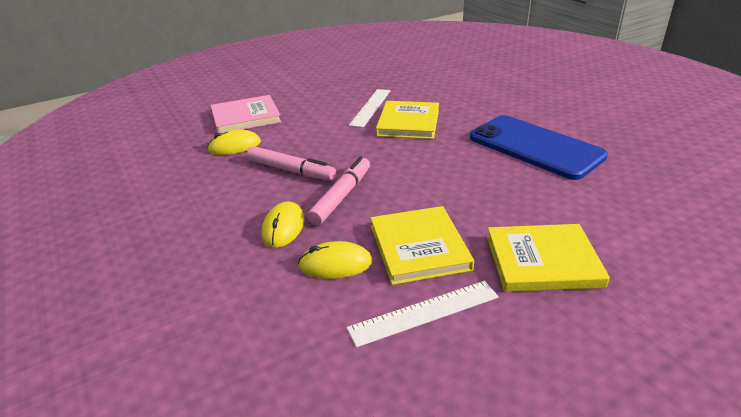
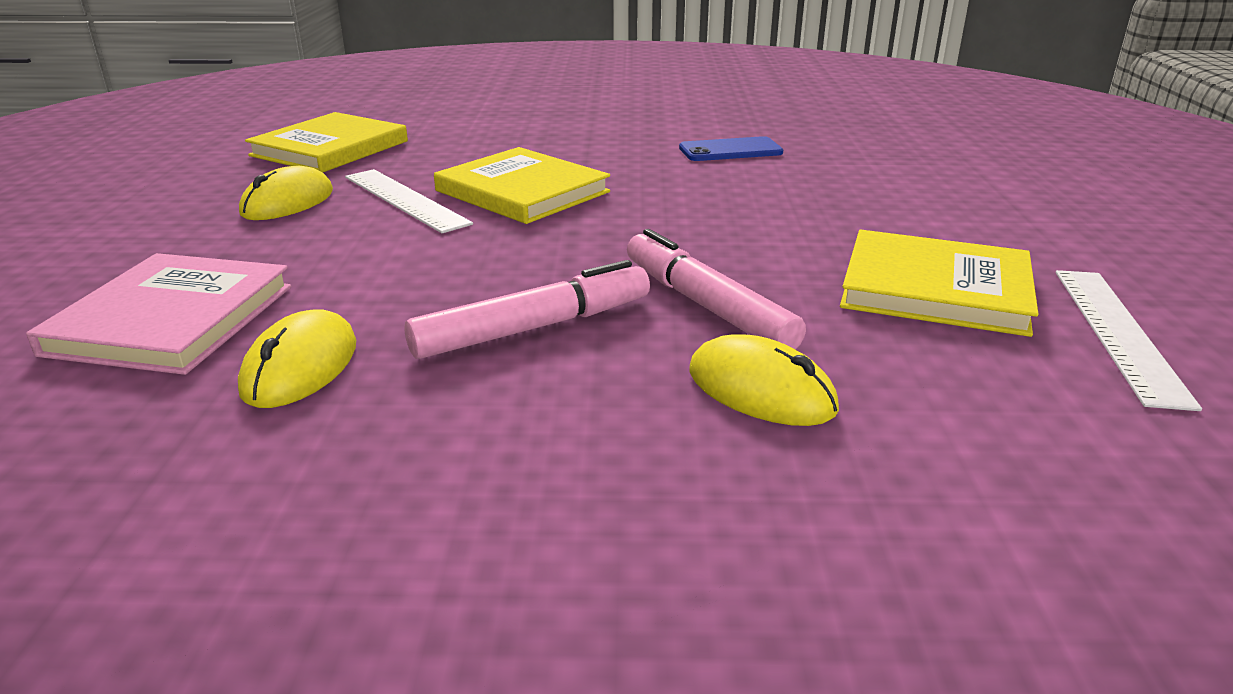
camera: 60 degrees left, 5 degrees down
yellow mouse [298,241,373,279] -> yellow mouse moved to [239,166,333,220]
blue phone [470,115,608,180] -> blue phone [679,136,783,161], size x0.47
yellow book [487,224,610,292] -> yellow book moved to [245,112,408,172]

